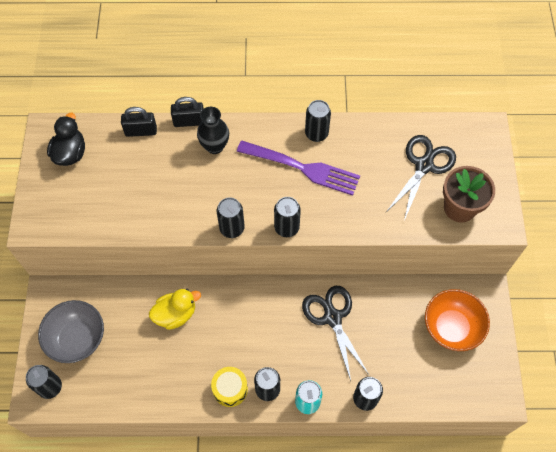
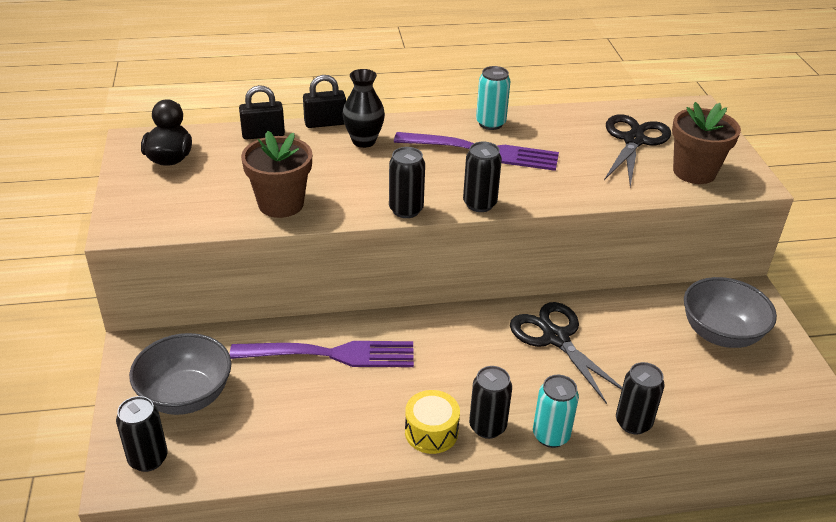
camera: 10 degrees left, 25 degrees down
yellow duck [149,289,201,330] -> purple fork [230,341,414,367]
black can [305,100,331,142] -> turquoise can [476,66,510,130]
orange bowl [425,289,490,351] -> grey bowl [684,277,777,348]
none -> brown flower pot [241,131,312,218]

